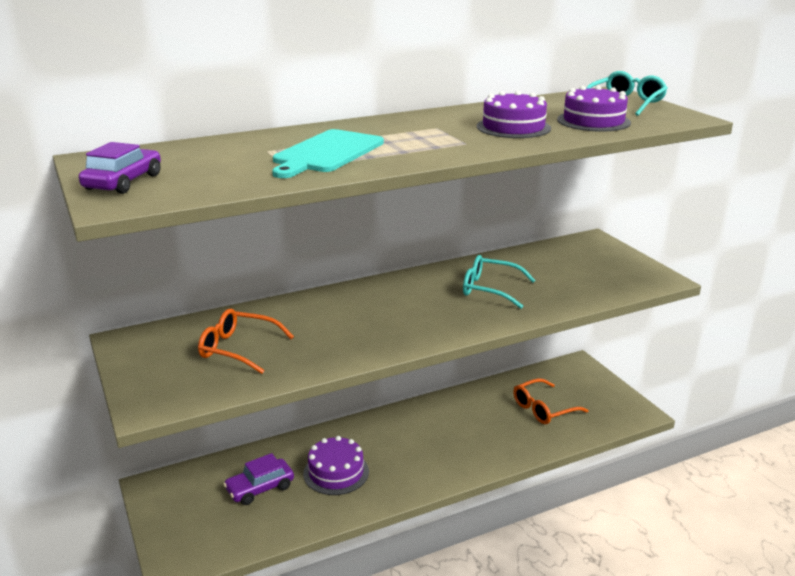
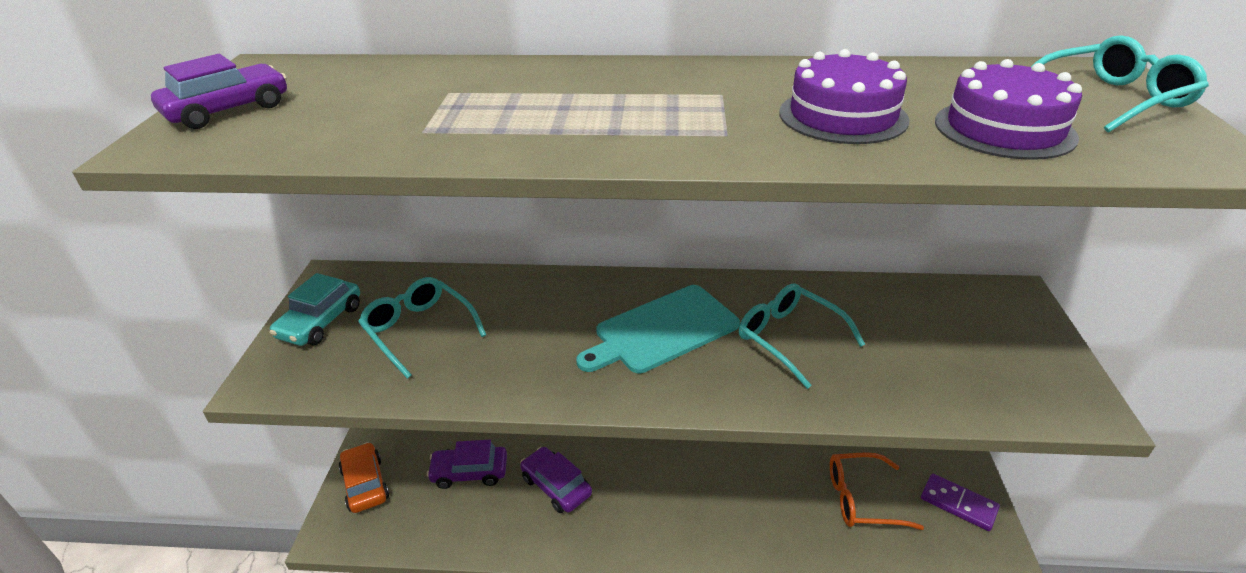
camera: 30 degrees right, 10 degrees up
orange glasses [198,309,294,374] -> turquoise glasses [358,277,486,379]
turquoise cutting board [272,129,384,178] -> turquoise cutting board moved to [576,285,740,373]
purple cake [303,436,369,495] -> purple car [520,447,592,513]
none -> turquoise car [270,273,360,346]
none -> orange car [339,442,389,513]
none -> purple domino [921,473,1000,531]

